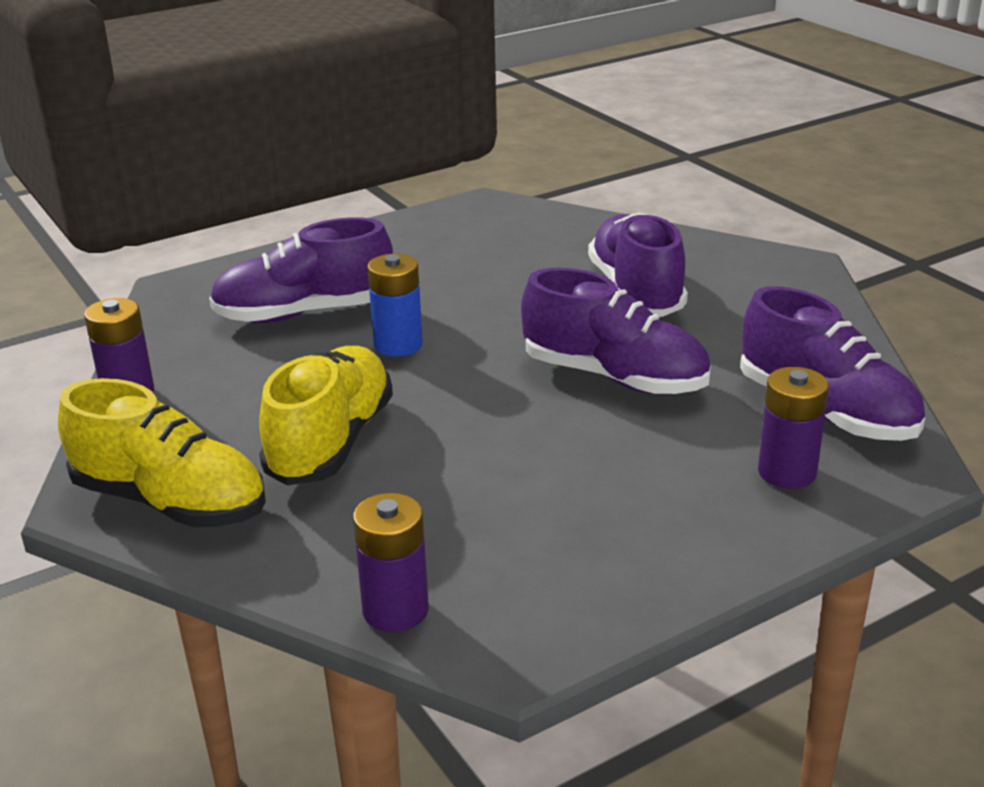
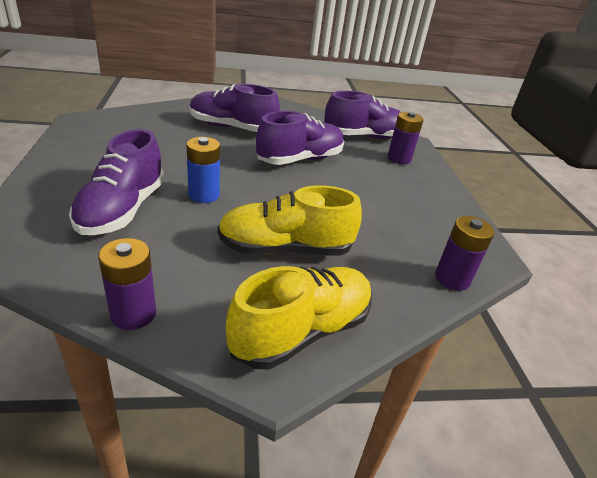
camera: 70 degrees left, 5 degrees up
yellow shoe [259,346,393,485] -> yellow shoe turned 45 degrees counterclockwise [218,185,362,255]

